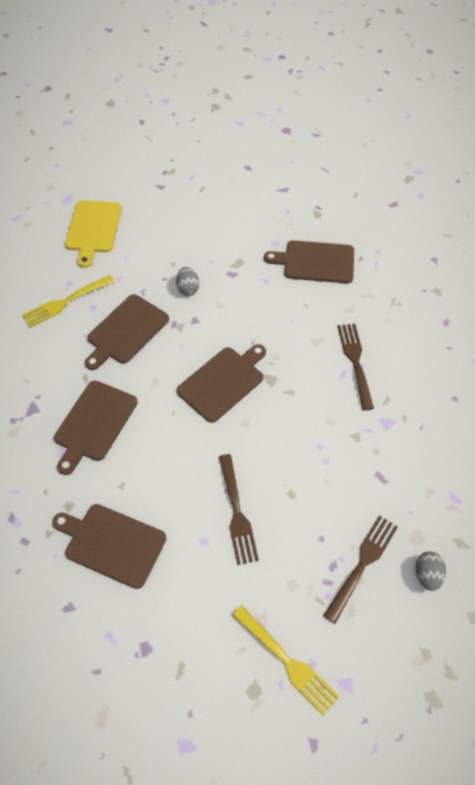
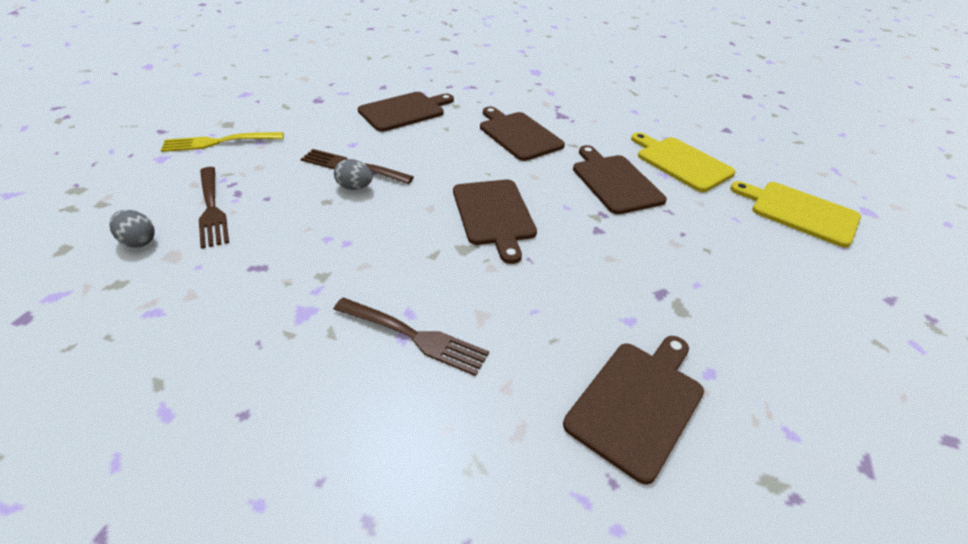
camera: 120 degrees right, 15 degrees down
yellow fork [22,275,115,328] -> yellow cutting board [631,132,736,192]
grey egg [176,267,199,296] -> grey egg moved to [334,159,373,190]

